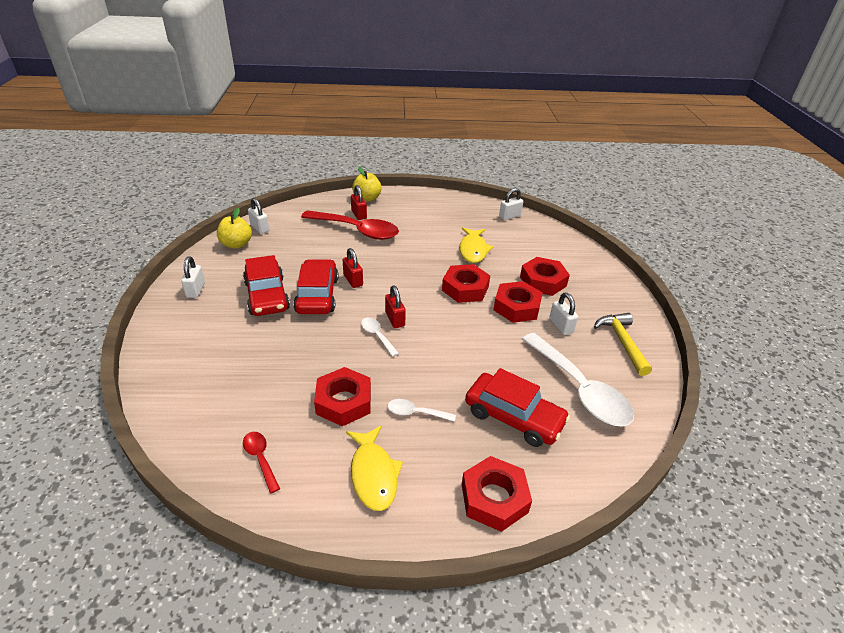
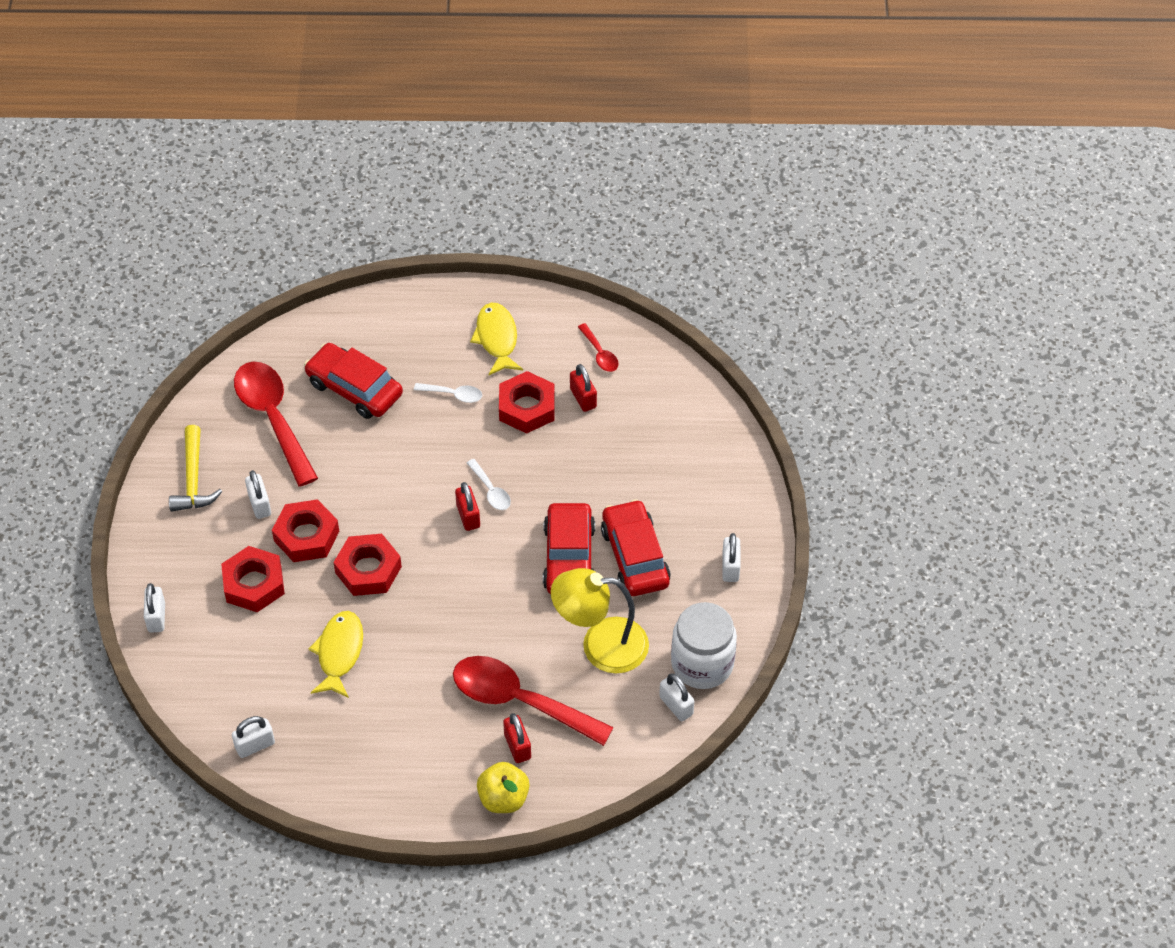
camera: 175 degrees left, 15 degrees up
yellow apple [217,208,252,249] -> white jar [671,602,737,689]
red padlock [343,248,363,288] -> red padlock moved to [570,364,597,412]
red nut [462,456,532,532] -> none
white spoon [522,333,634,427] -> red spoon [234,361,318,487]
none -> white padlock [144,583,165,633]
none -> yellow lamp [551,568,649,674]

